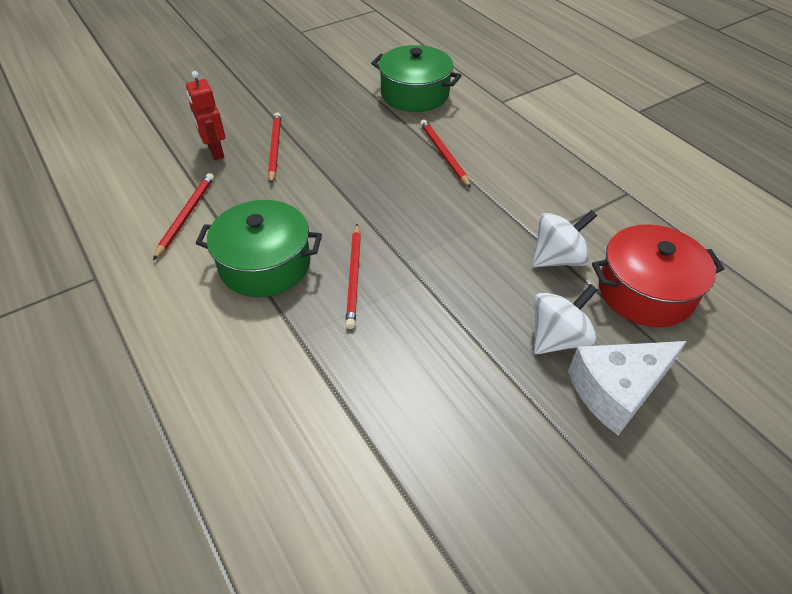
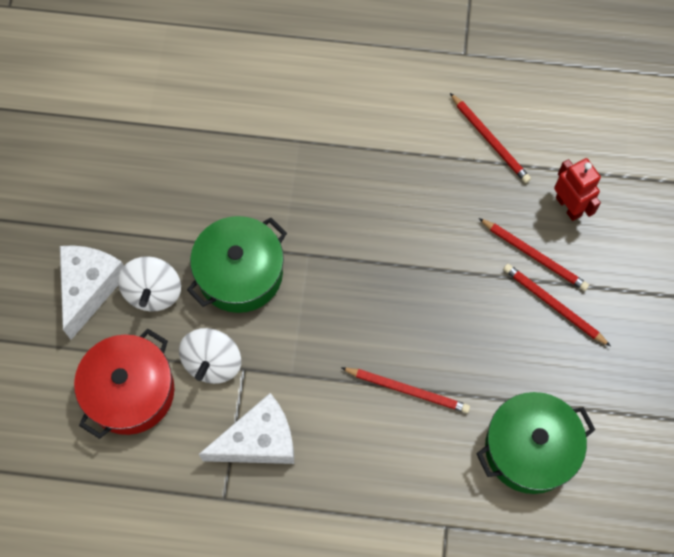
camera: 130 degrees right, 20 degrees up
red robot [186,71,225,160] -> red robot turned 45 degrees clockwise [554,158,601,221]
green pot [196,200,322,297] -> green pot moved to [187,216,287,313]
red pencil [345,224,361,329] -> red pencil moved to [503,264,610,346]
none -> white cheese [199,393,294,464]

